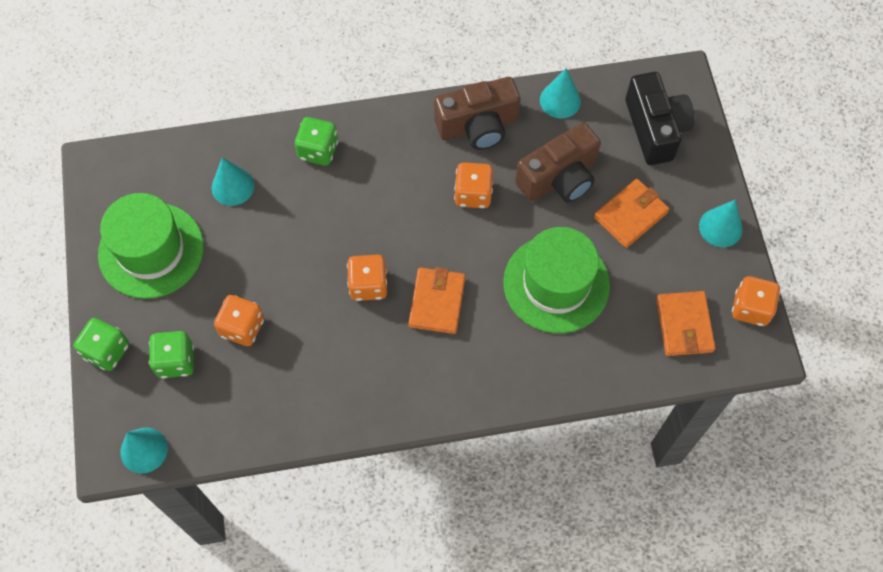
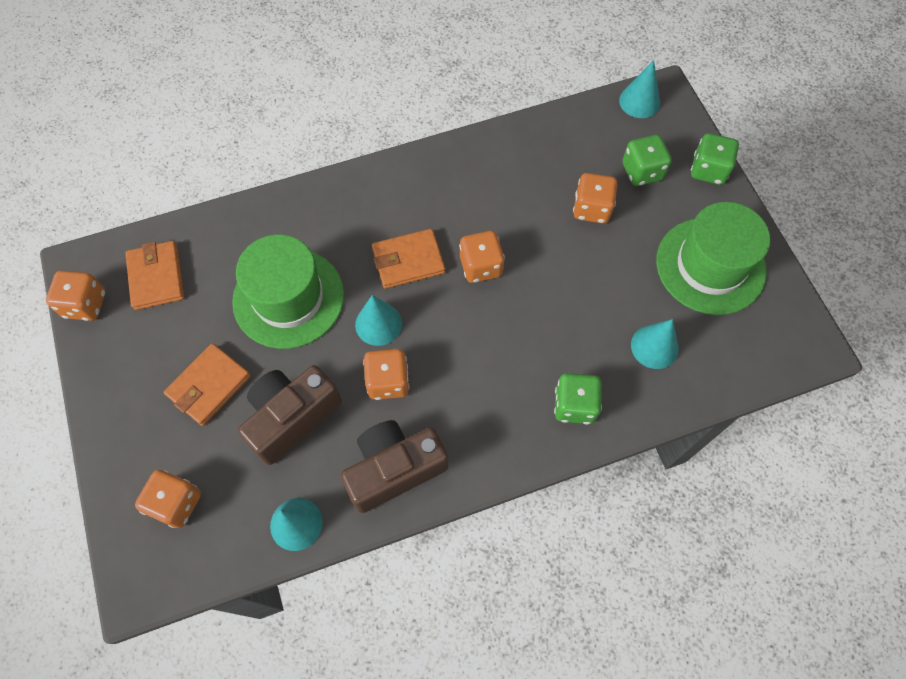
camera: 170 degrees right, 0 degrees up
orange wallet [408,267,465,334] -> orange wallet turned 75 degrees clockwise [372,229,445,289]
black camera [625,72,694,165] -> orange dice [135,470,201,528]
turquoise cone [699,200,743,247] -> turquoise cone moved to [355,295,402,346]

